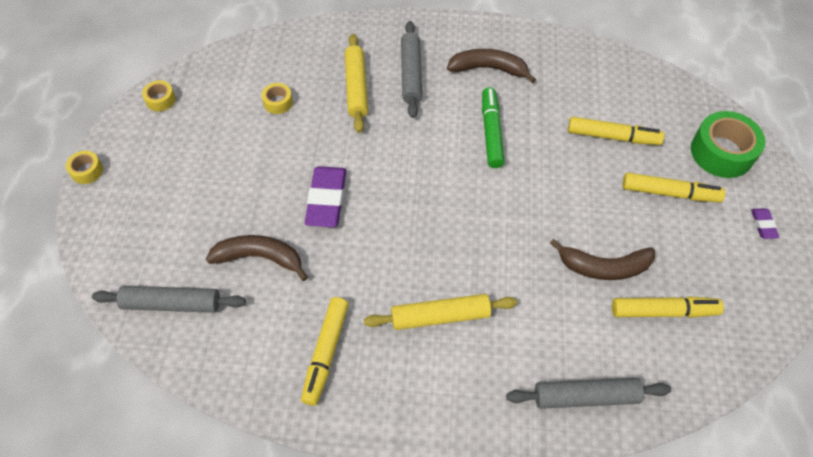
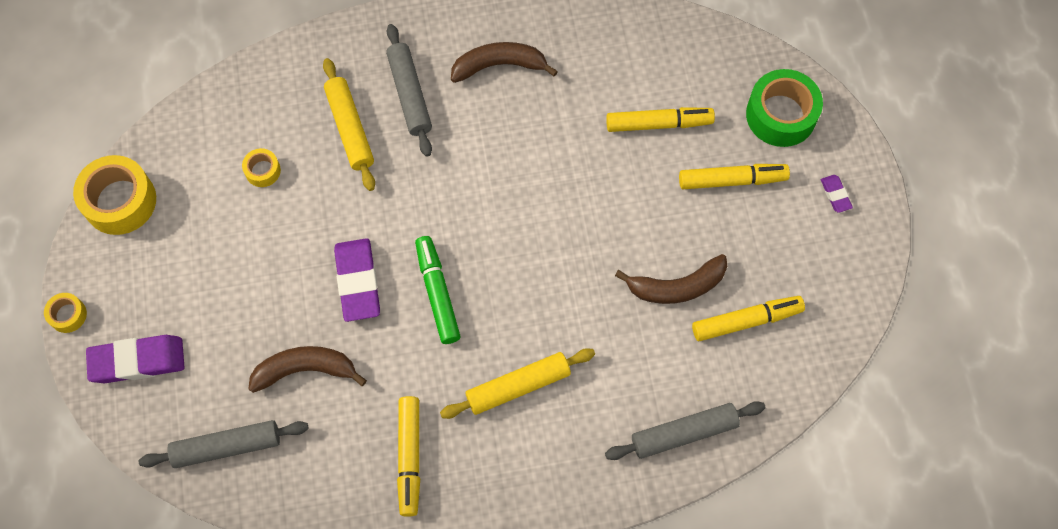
camera: 15 degrees left, 10 degrees up
yellow tape [142,80,176,111] -> yellow tape [73,155,156,235], size x2.02
green marker [482,87,505,168] -> green marker moved to [415,236,461,344]
none -> purple eraser [86,335,185,384]

